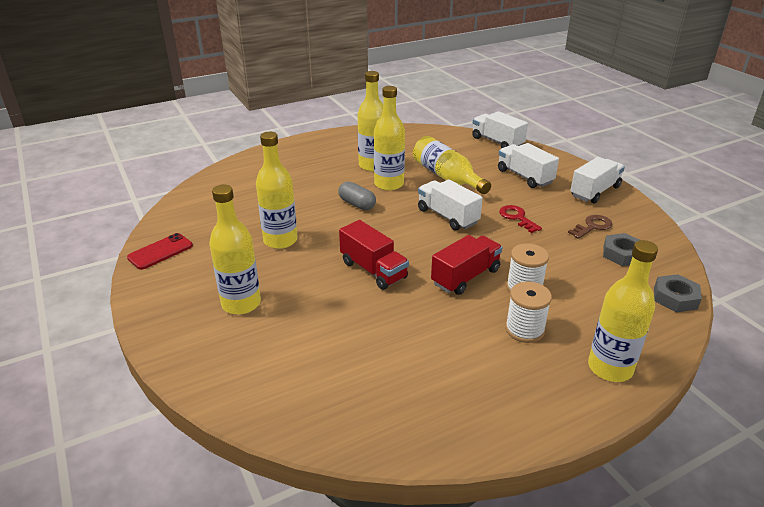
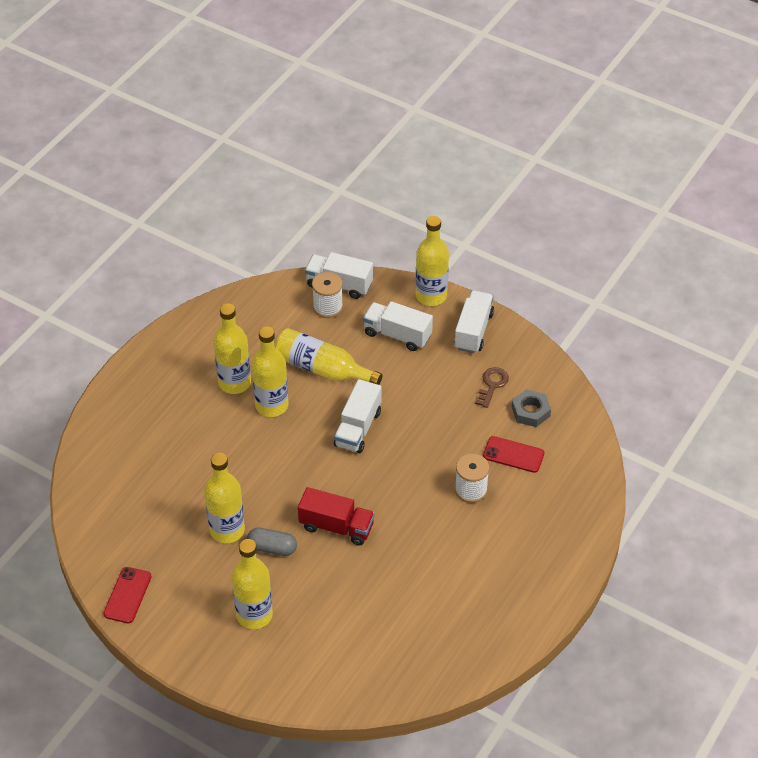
camera: 30 degrees left, 15 degrees up
grey capsule [338,181,376,210] -> grey capsule moved to [247,528,297,556]
white truck [418,179,483,230] -> white truck turned 90 degrees counterclockwise [334,379,381,453]
red truck [431,235,503,295] -> none
red key [499,205,542,233] -> none
white spool [505,282,552,343] -> white spool moved to [312,272,343,318]
yellow bottle [588,240,658,382] -> yellow bottle moved to [416,216,449,306]
grey nut [654,274,702,312] -> none
none -> red phone [483,436,544,473]

